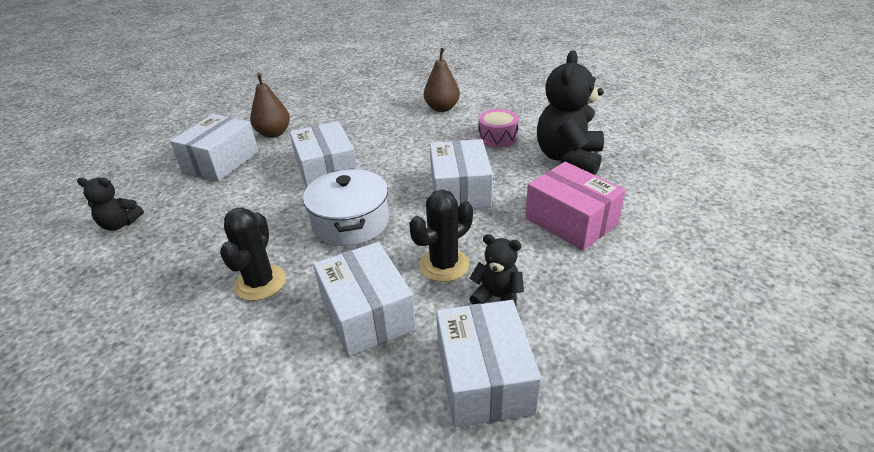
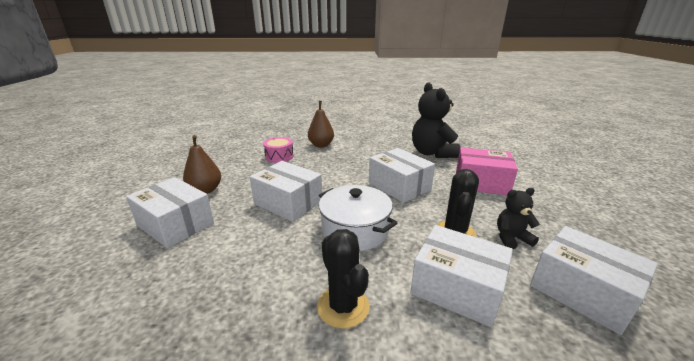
camera: 35 degrees left, 10 degrees down
black teddy bear [77,178,144,231] -> none
white box [170,114,259,181] -> white box turned 45 degrees counterclockwise [126,177,214,248]
pink drum [478,109,519,148] -> pink drum moved to [263,137,294,163]

